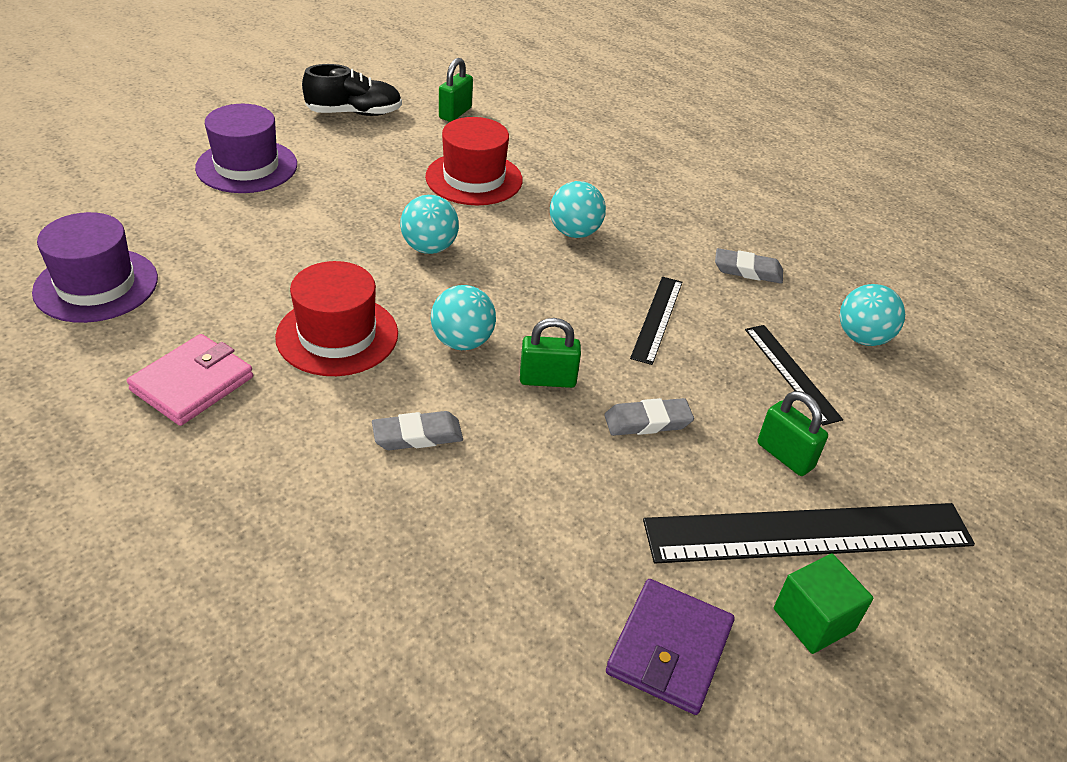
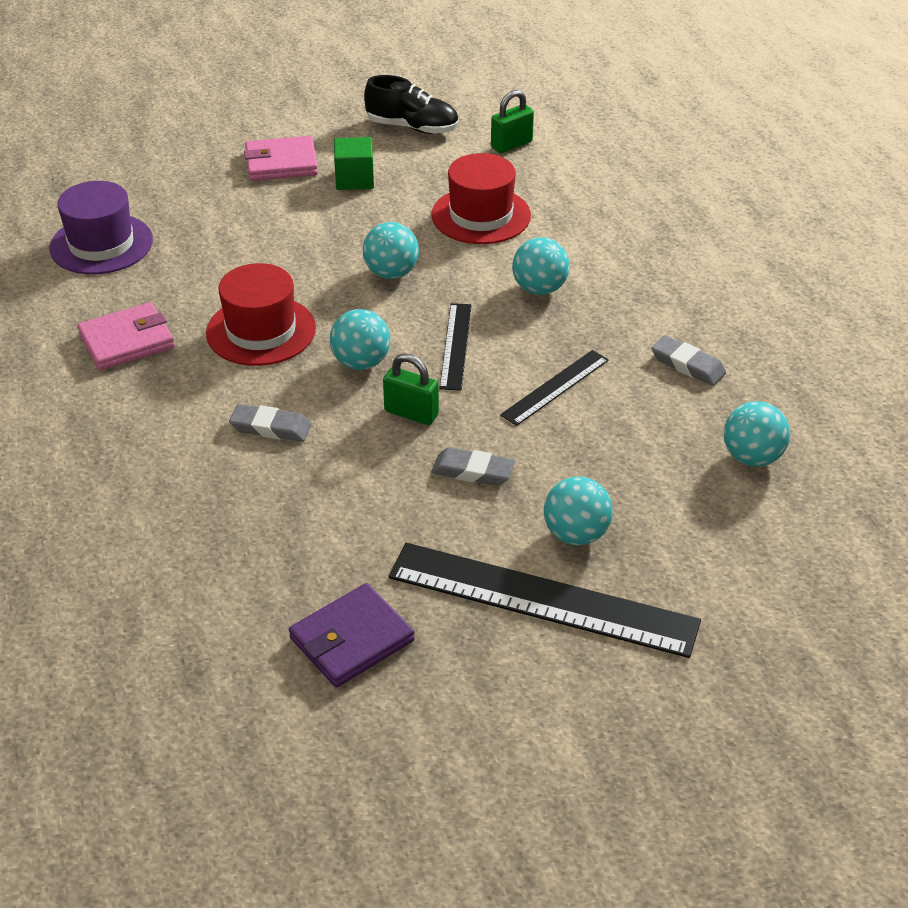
camera: 30 degrees right, 0 degrees up
purple hat [195,104,297,193] -> pink wallet [244,136,318,181]
black ruler [745,325,843,426] -> black ruler moved to [439,303,472,391]
green padlock [758,391,828,476] -> turquoise ball [544,477,613,545]
green cube [774,553,873,654] -> green cube moved to [334,137,374,190]

